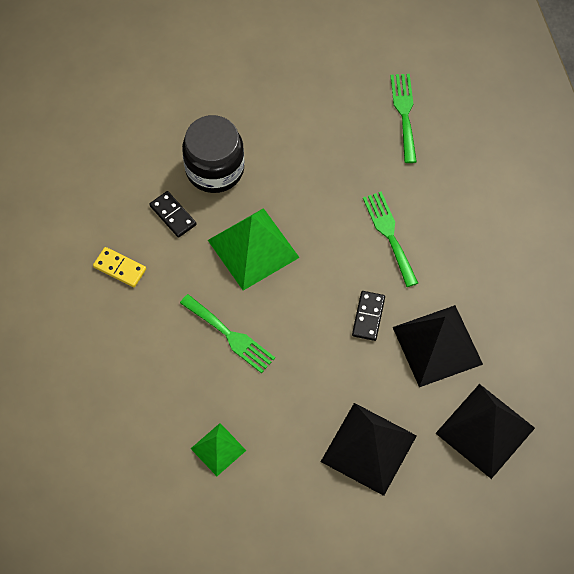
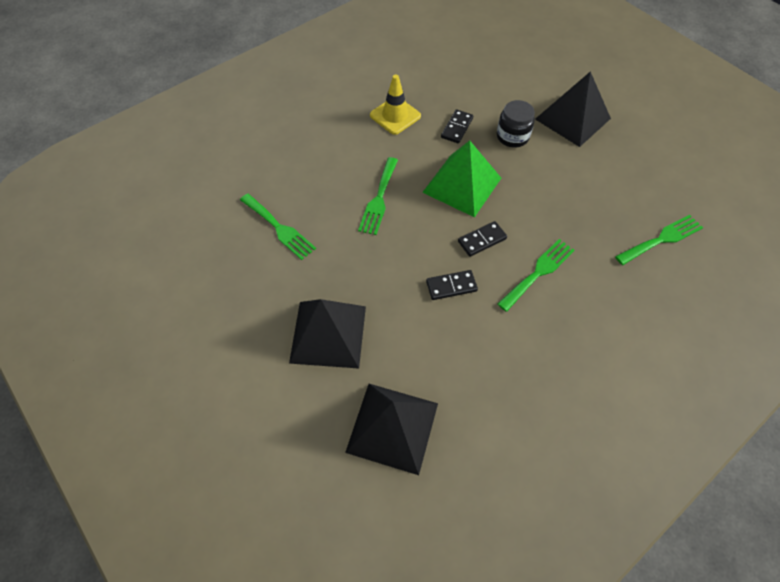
camera: 65 degrees right, 5 degrees down
yellow domino [93,247,146,287] -> yellow traffic cone [370,74,421,135]
black jar [182,115,244,193] -> black jar [497,100,535,147], size x0.66
green pyramid [191,423,247,476] -> green fork [240,194,316,260]
black pyramid [393,305,483,387] -> black pyramid moved to [535,71,611,147]
none -> black domino [458,221,507,257]

